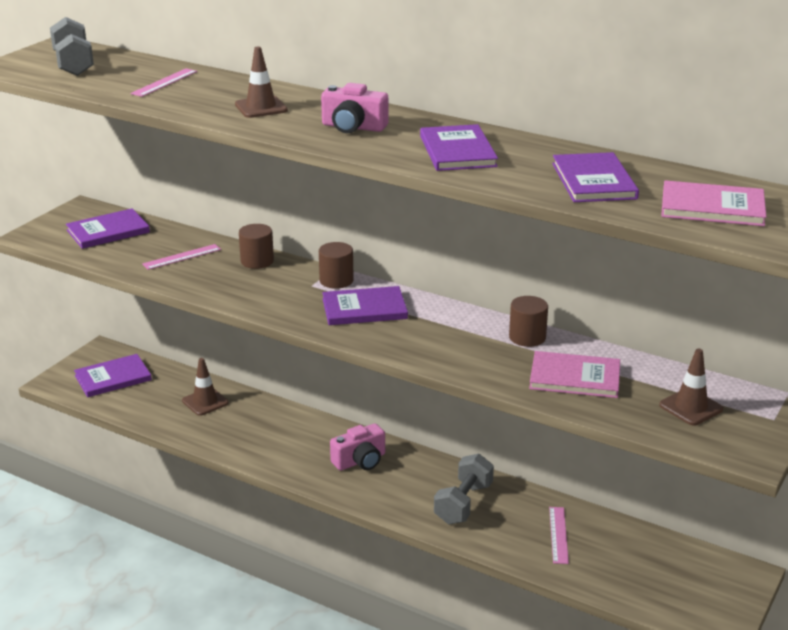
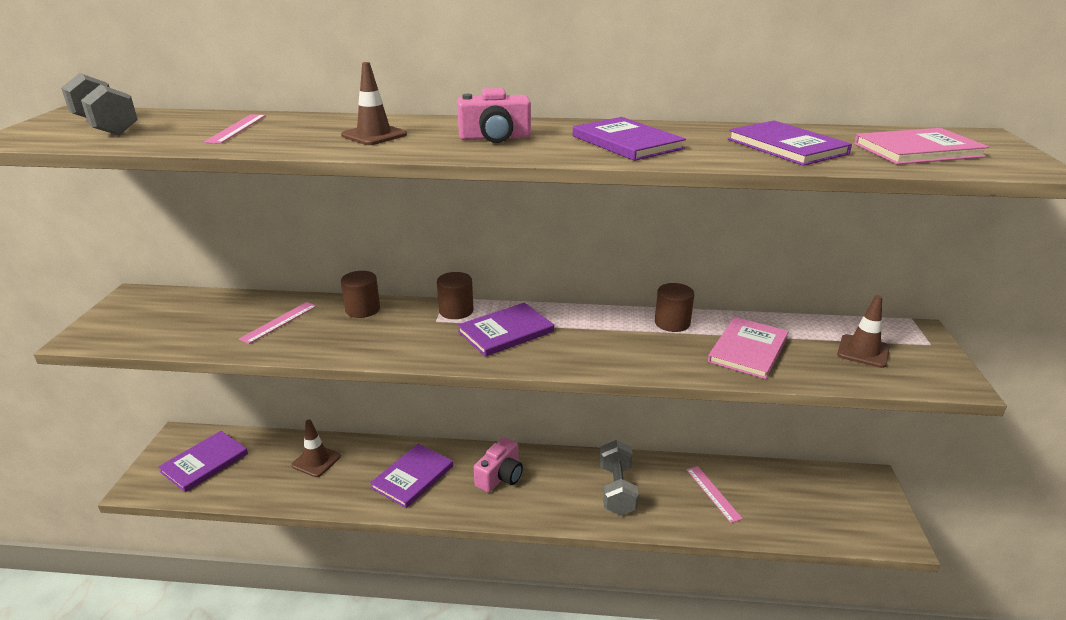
camera: 25 degrees left, 0 degrees up
purple book [66,209,150,249] -> purple book moved to [370,444,453,508]
pink book [529,351,620,398] -> pink book turned 45 degrees counterclockwise [708,317,789,379]

